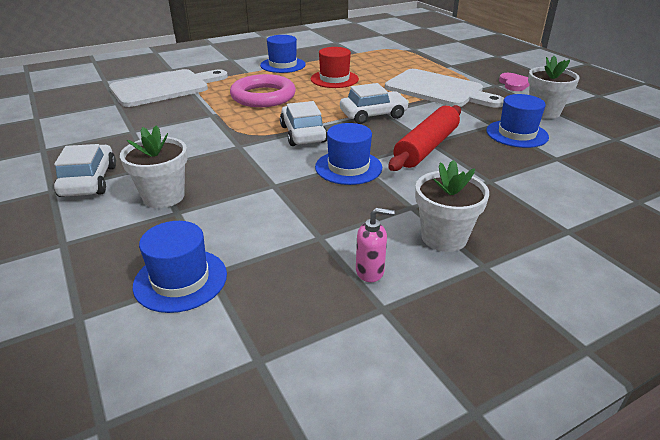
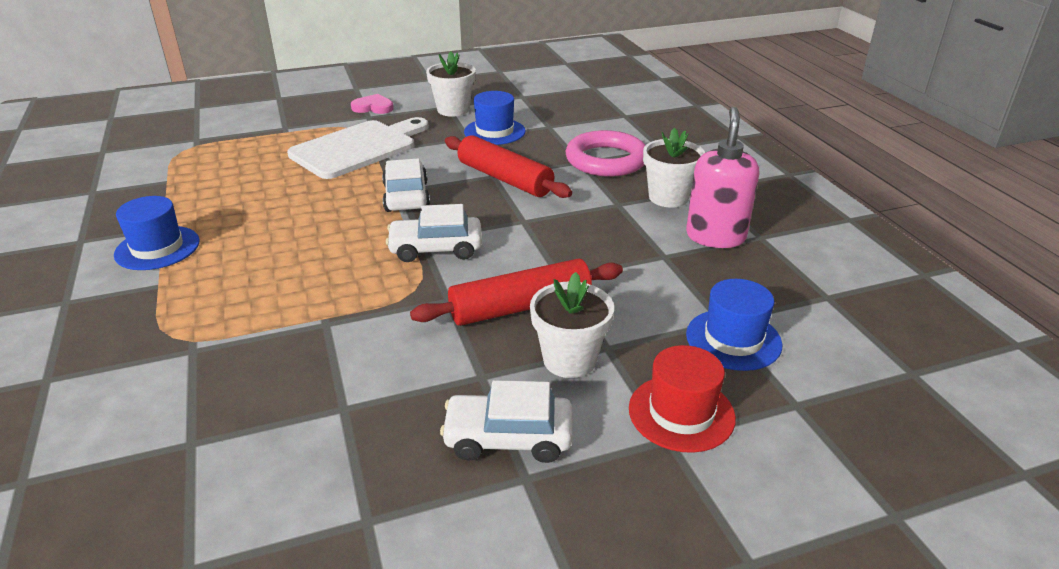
camera: 80 degrees left, 0 degrees up
white cutting board [109,69,228,107] -> none
pink ring [230,74,296,107] -> pink ring moved to [566,130,645,177]
red hat [311,47,359,88] -> red hat moved to [629,345,736,453]
blue hat [315,123,382,185] -> none
pink soap dispenser [356,208,395,282] -> pink soap dispenser [686,107,759,248], size x1.93
none -> red rolling pin [410,258,623,326]

